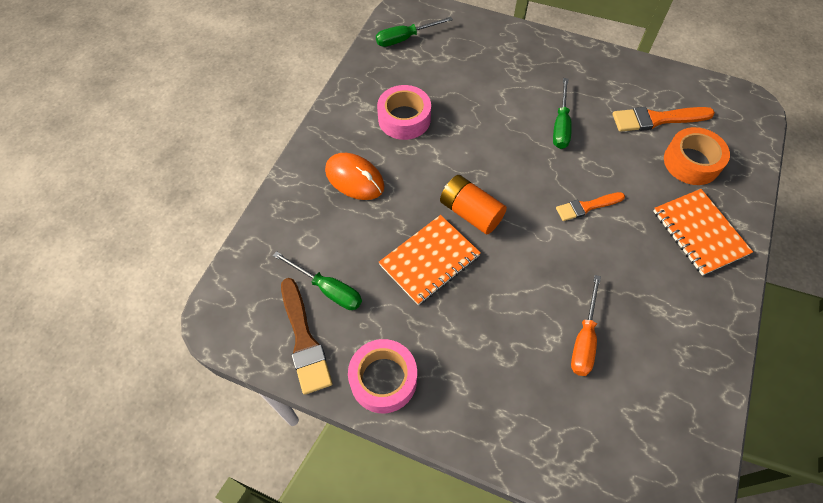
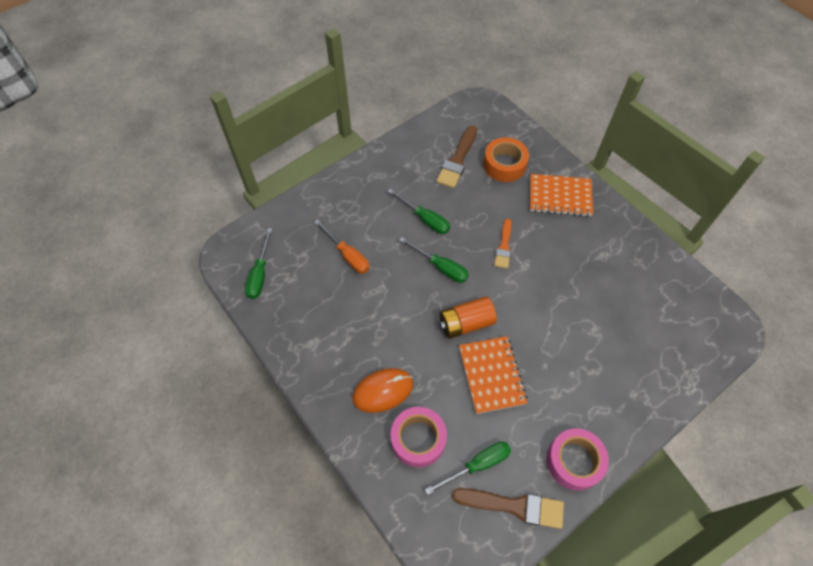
camera: 60 degrees left, 0 degrees up
pink tape [377,85,431,140] -> pink tape moved to [391,407,447,468]
orange screwdriver [571,275,601,376] -> orange screwdriver moved to [314,220,370,274]
orange brush [613,107,715,132] -> brown brush [436,125,477,188]
none -> green screwdriver [399,237,469,283]

